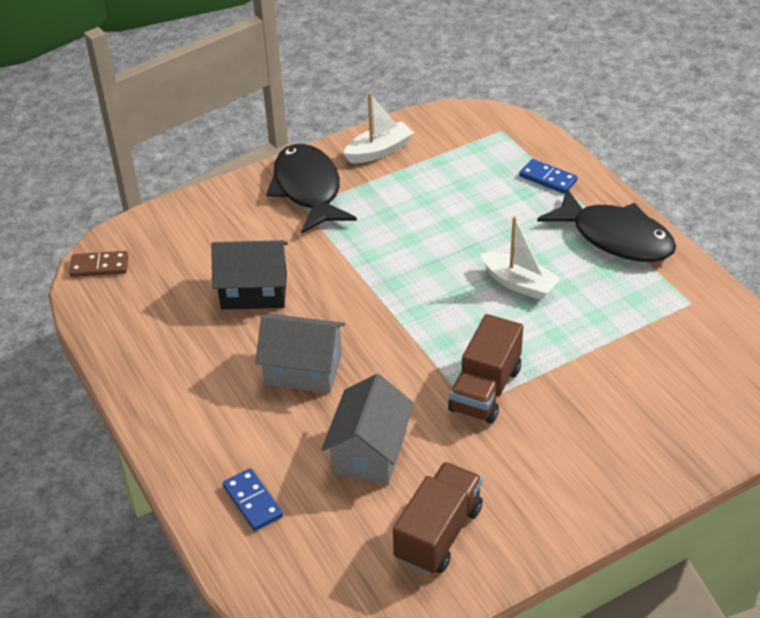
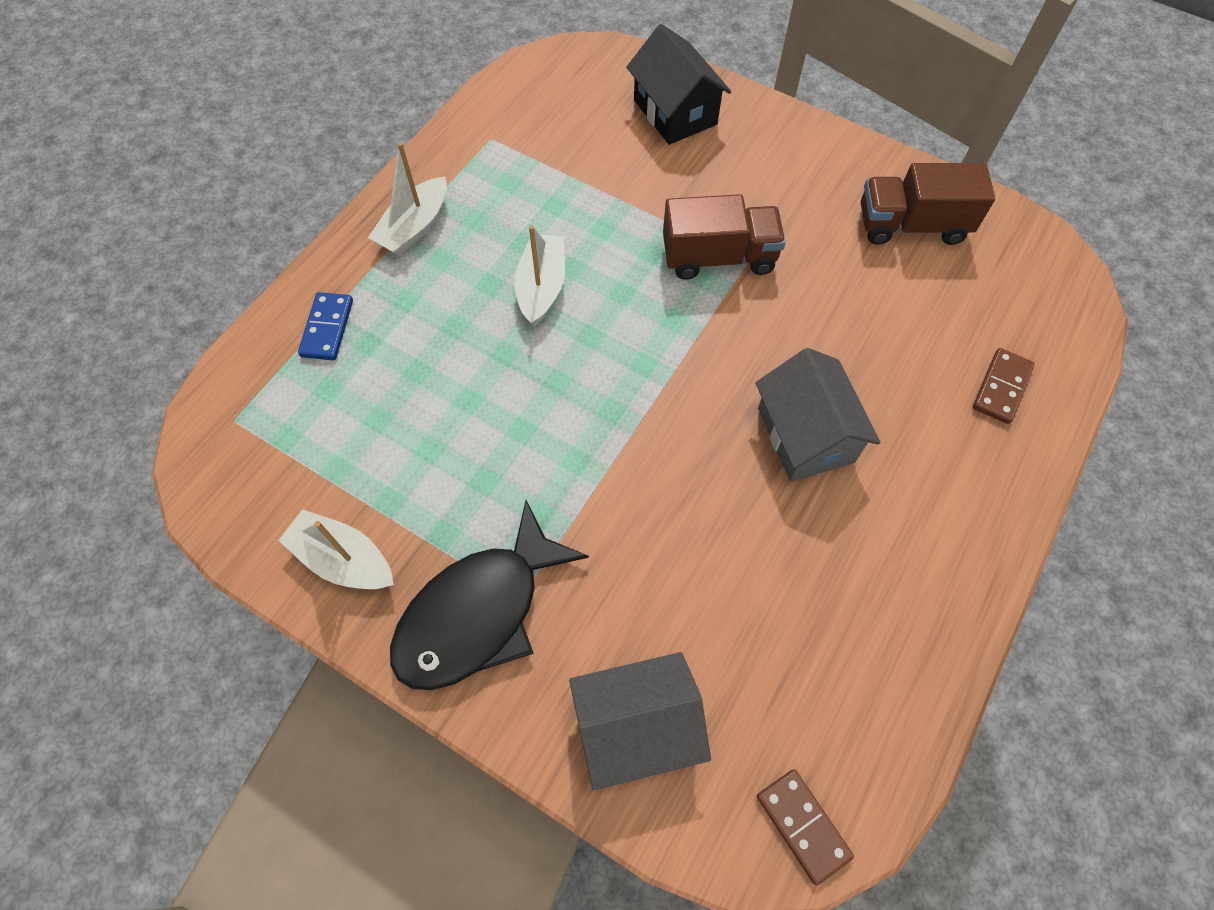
camera: 120 degrees left, 20 degrees up
black house [211,240,288,310] -> black house moved to [626,24,731,145]
blue domino [223,468,283,531] -> brown domino [973,348,1035,424]
grey house [321,374,414,485] -> grey house moved to [569,652,711,790]
black fish [537,188,676,262] -> white boat [368,142,447,256]

